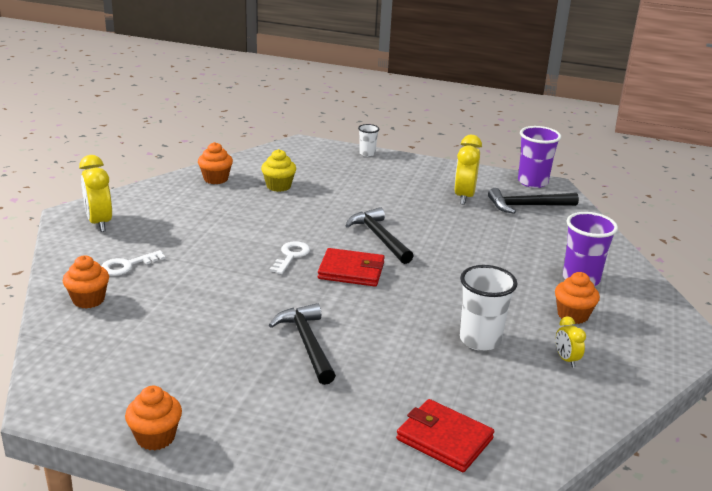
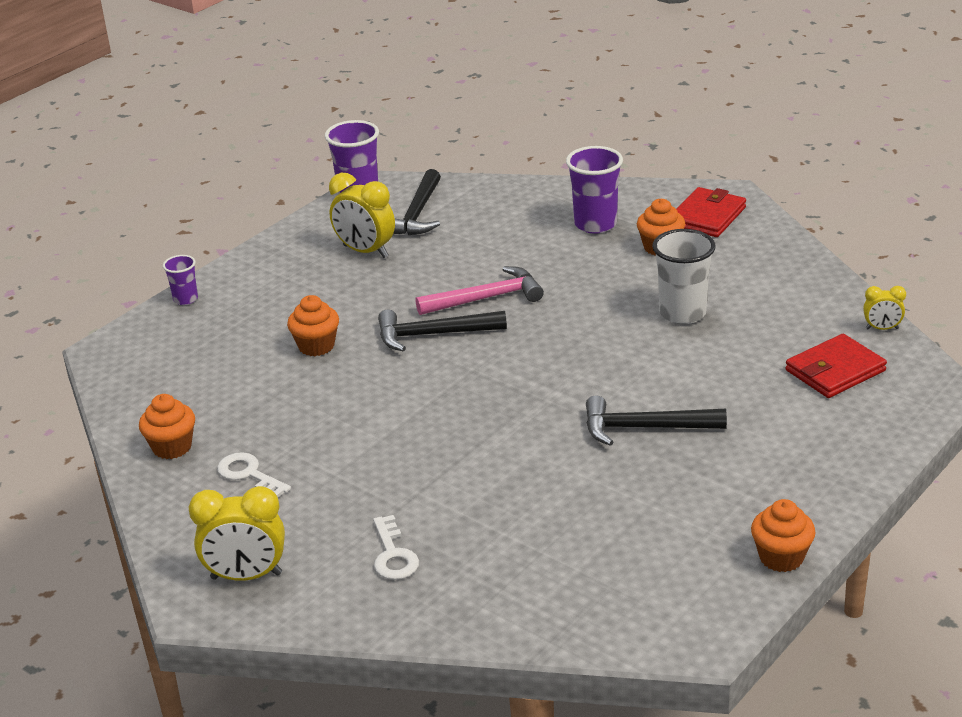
camera: 65 degrees left, 5 degrees up
orange cupcake [63,255,109,309] -> orange cupcake moved to [287,295,339,356]
yellow cupcake [261,149,296,192] -> none
white key [270,241,310,274] -> white key moved to [217,452,291,497]
red wallet [318,248,385,287] -> red wallet moved to [676,187,746,237]
white cup [358,124,379,157] -> purple cup [163,255,198,305]
yellow clock [556,316,586,368] -> yellow clock moved to [863,286,906,330]
none -> pink hammer [415,266,544,315]

